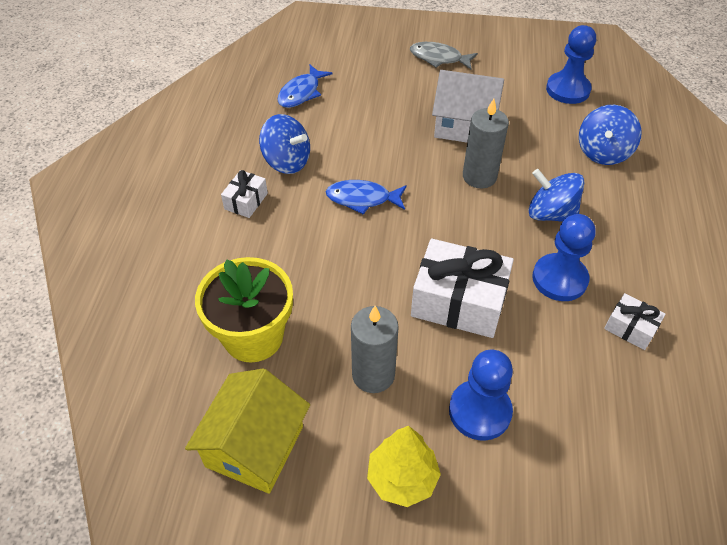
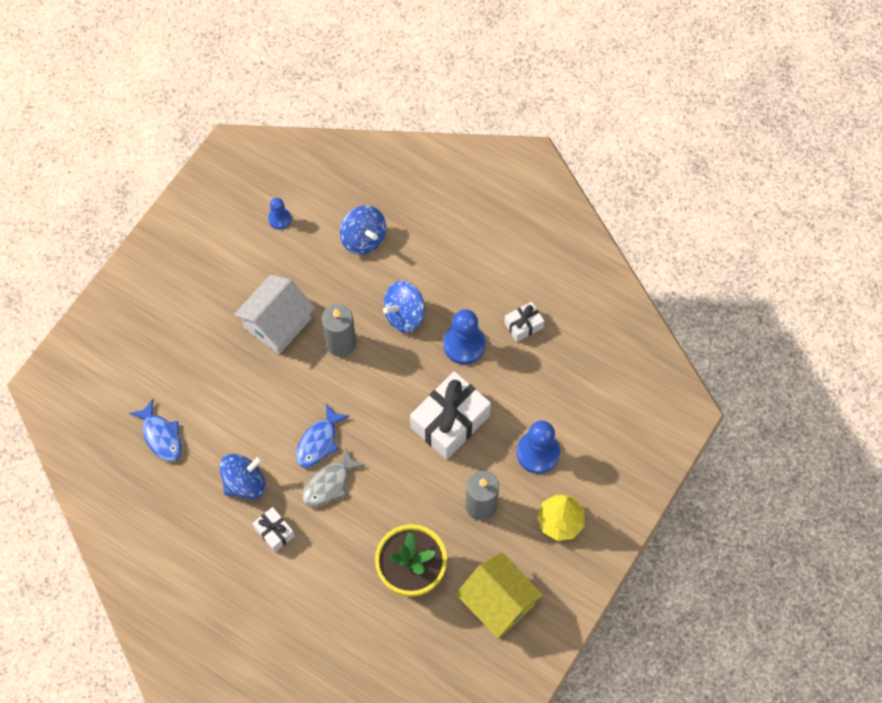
camera: 65 degrees left, 15 degrees up
grey fish [410,42,478,69] -> grey fish moved to [302,448,366,507]
blue pawn [546,25,596,104] -> blue pawn [268,198,291,229], size x0.56

